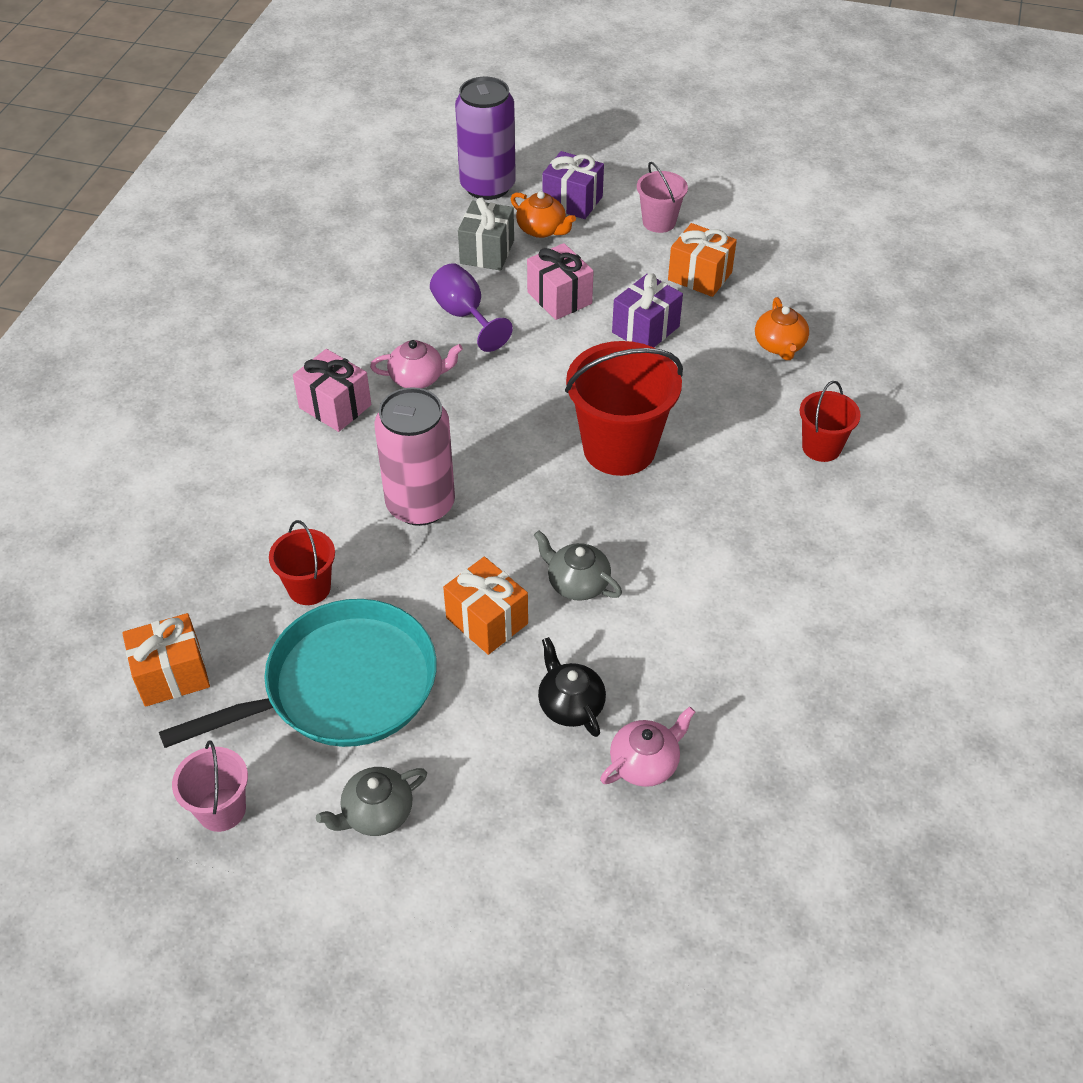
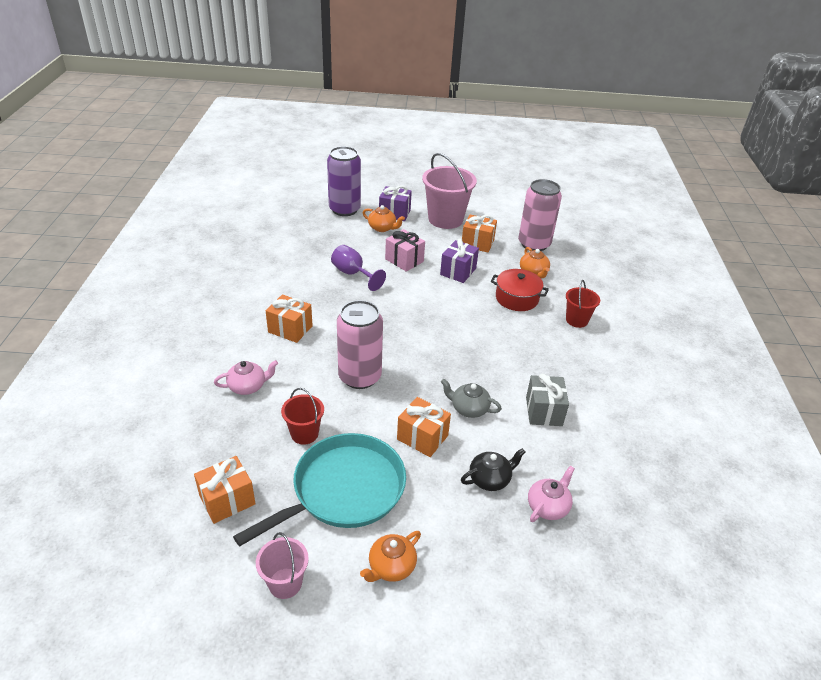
camera: 15 degrees left, 10 degrees down
pink gift [293,349,371,432] -> orange gift [266,294,313,343]
grey teapot [316,767,427,836] -> orange teapot [360,531,421,582]
pink teapot [370,340,463,389] -> pink teapot moved to [214,360,278,395]
grey gift [458,197,514,271] -> grey gift moved to [526,374,569,426]
black teapot [538,637,606,737] -> black teapot turned 105 degrees clockwise [461,448,525,491]
red bucket [565,341,683,476] -> none
pink bucket [637,162,688,233] -> pink bucket [422,153,477,229], size x1.87
none -> red pot [491,269,549,311]
none -> pink can [518,179,562,251]

